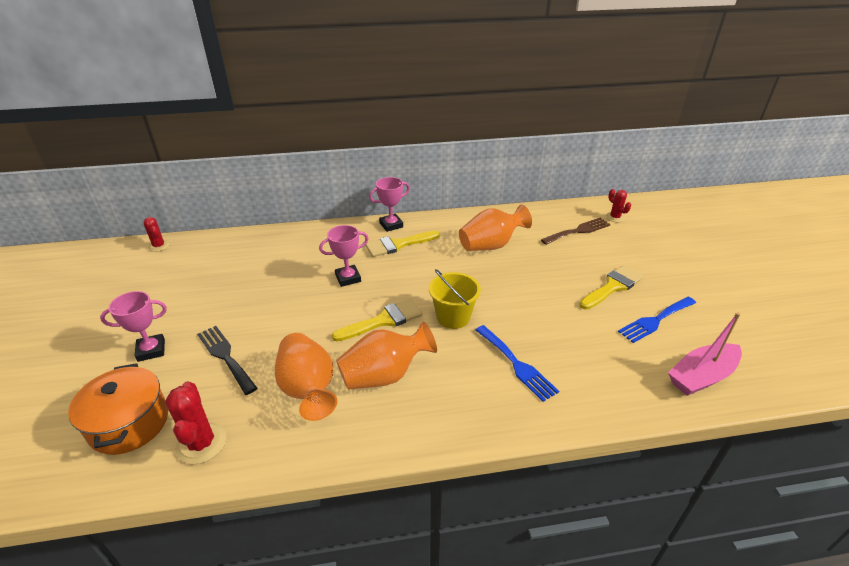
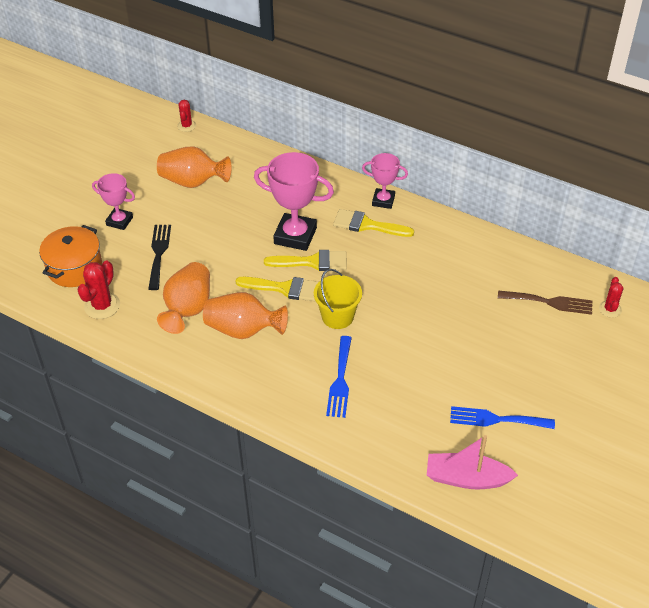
camera: 40 degrees right, 10 degrees up
pink trophy [319,225,369,287] -> pink trophy [254,152,334,251], size x1.69
orange vase [459,204,532,251] -> orange vase moved to [157,146,232,188]
yellow brush [579,265,644,310] -> yellow brush moved to [264,250,347,271]

